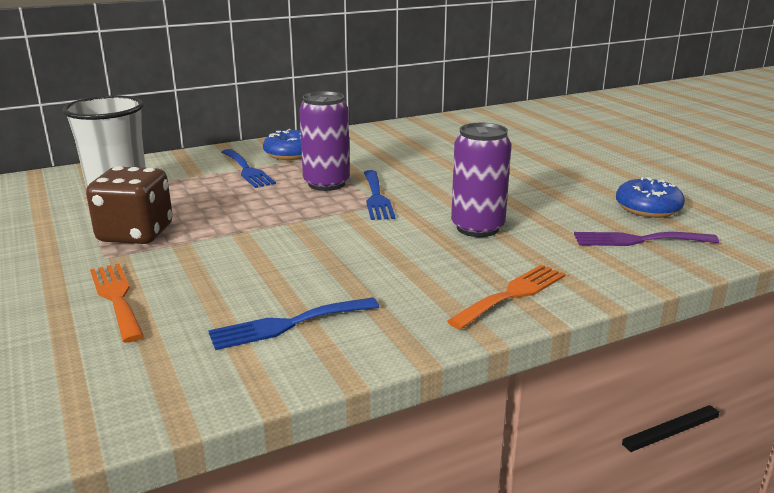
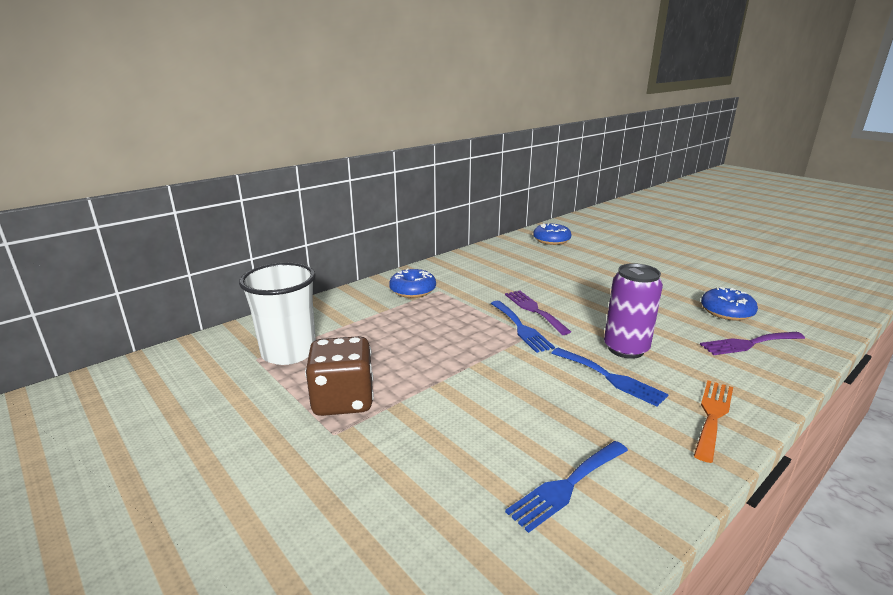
camera: 15 degrees left, 0 degrees up
orange fork [90,263,144,343] -> none
blue fork [222,149,276,188] -> blue fork moved to [552,348,669,407]
purple can [299,91,350,191] -> none
none -> purple fork [505,290,571,335]
none -> blue donut [533,223,571,245]

